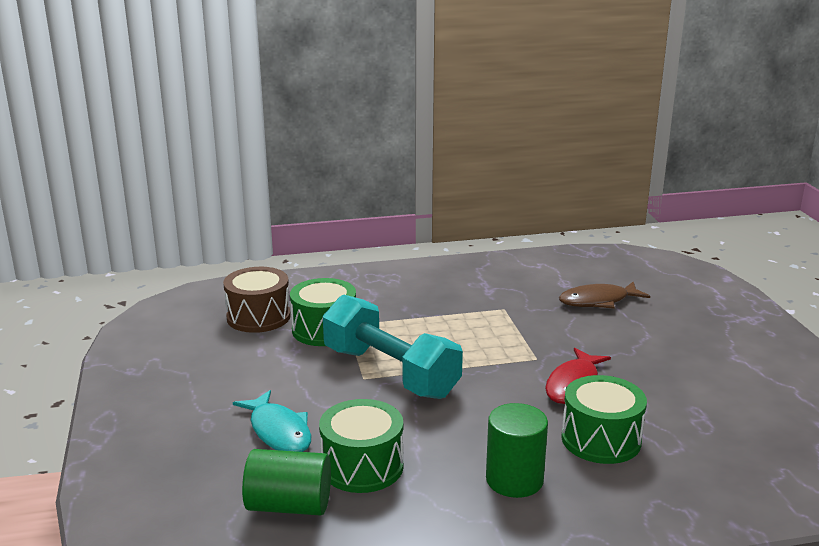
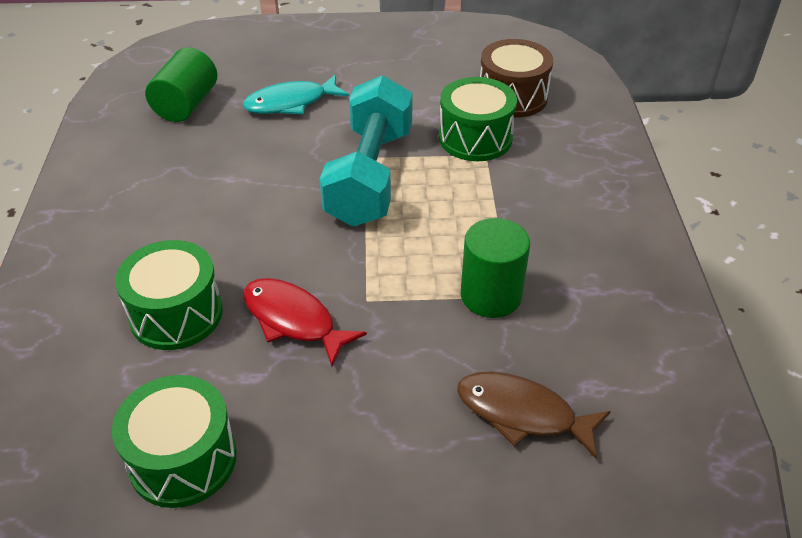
camera: 100 degrees right, 20 degrees up
green drum [319,399,404,493] -> green drum moved to [112,375,237,508]
turquoise dumbbell [323,294,463,399] -> turquoise dumbbell turned 45 degrees counterclockwise [319,75,413,227]
green cylinder [486,403,548,498] -> green cylinder moved to [461,218,530,318]
brown fish [559,282,650,309] -> brown fish turned 60 degrees counterclockwise [457,371,611,458]

